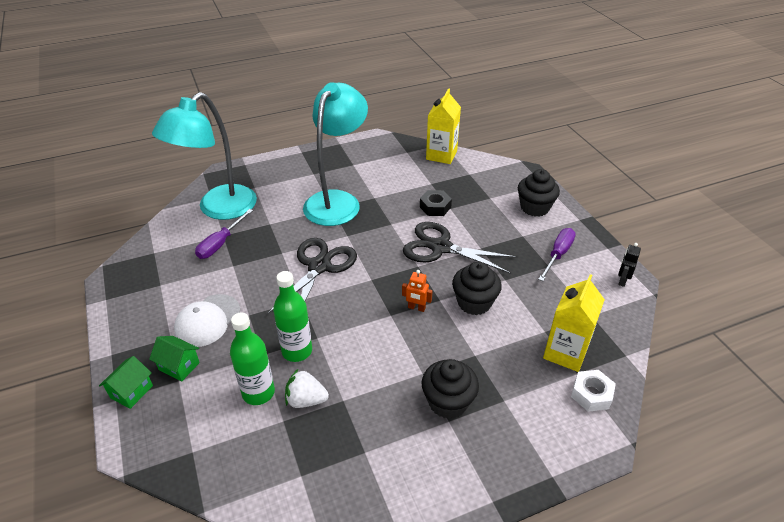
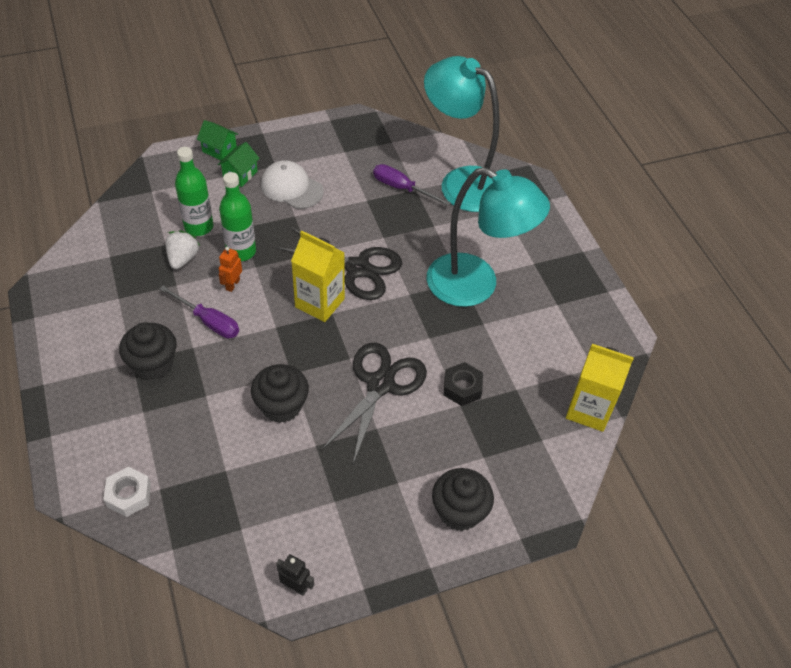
camera: 90 degrees right, 10 degrees up
orange robot [402,270,433,312] -> orange robot moved to [219,247,242,292]
purple screwdriver [538,228,576,281] -> purple screwdriver moved to [159,285,239,338]
yellow carton [543,274,605,372] -> yellow carton moved to [291,231,345,322]

